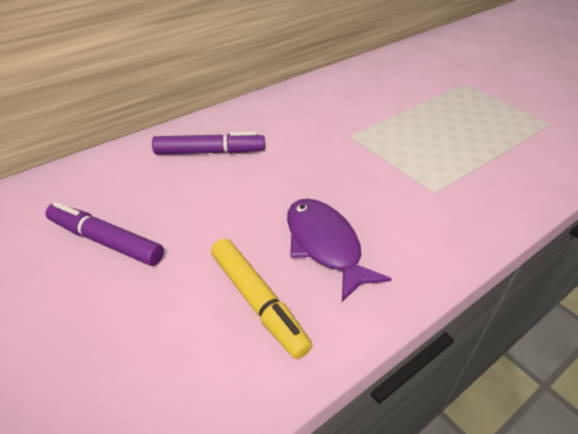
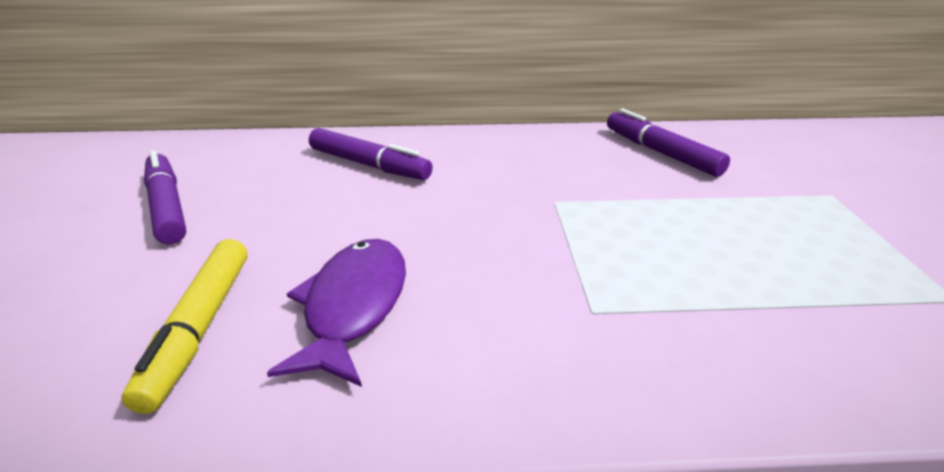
camera: 35 degrees right, 10 degrees down
none -> purple marker [607,109,730,177]

